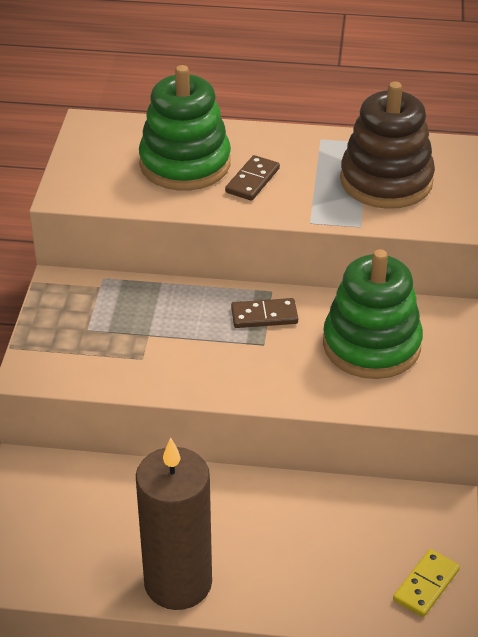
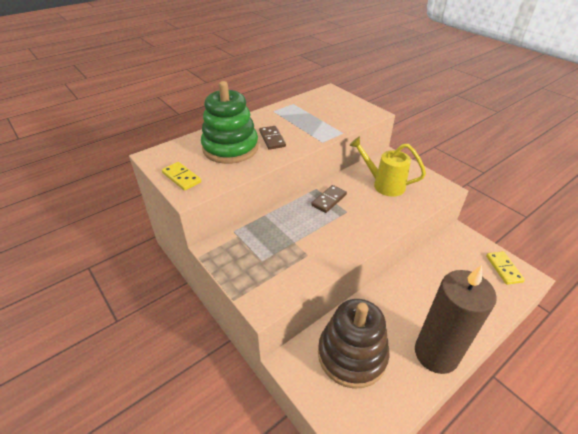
camera: 45 degrees left, 0 degrees up
green stacking toy [323,249,423,379] -> yellow watering can [349,136,426,197]
brown stacking toy [340,82,435,209] -> brown stacking toy moved to [318,299,390,389]
none -> yellow domino [162,162,201,191]

